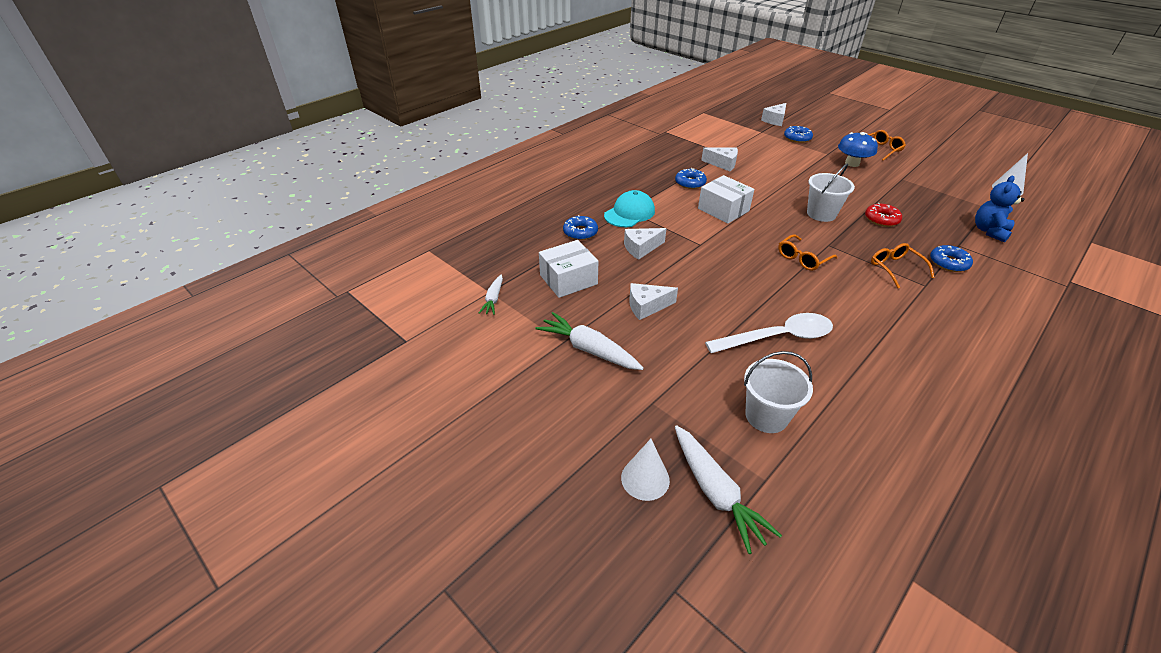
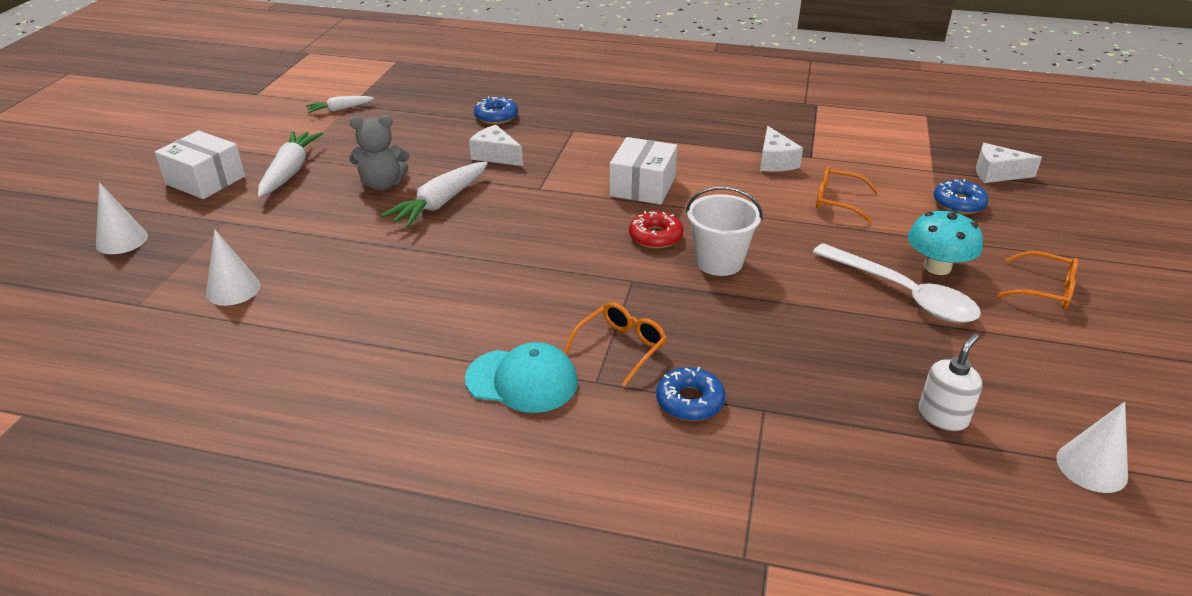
camera: 60 degrees right, 5 degrees down
white box [539,240,598,298] -> white box moved to [155,131,245,199]
turquoise cap [604,190,655,227] -> turquoise cap moved to [465,342,578,413]
white cheese [629,283,678,320] -> grey teddy bear [349,115,409,190]
blue donut [675,168,707,189] -> none
white carrot [675,425,782,554] -> white carrot moved to [381,162,488,228]
white spoon [705,313,833,353] -> white spoon moved to [813,243,981,323]
white bucket [744,351,813,433] -> white cone [206,229,261,306]
orange glasses [778,234,837,271] -> orange glasses moved to [816,166,879,223]
blue mushroom [838,132,878,167] -> turquoise mushroom [908,210,983,275]
red donut [865,203,902,227] -> red donut moved to [629,211,683,249]
blue teddy bear [975,176,1024,242] -> none
none -> white soap dispenser [919,333,983,431]

